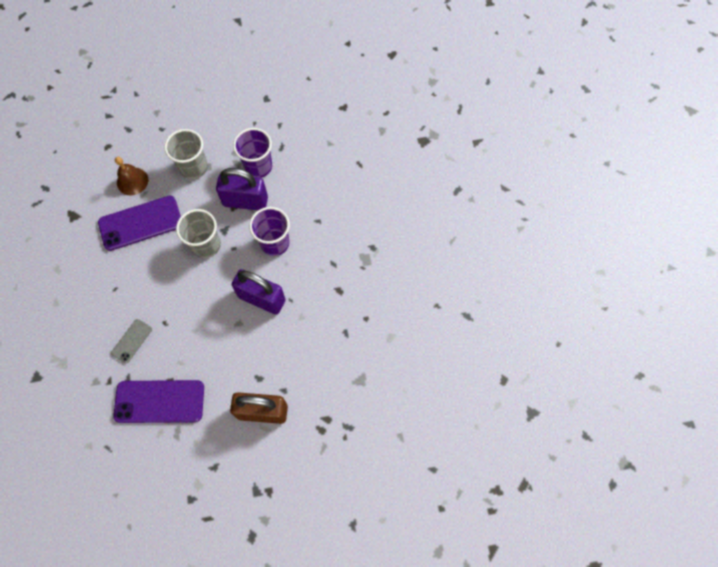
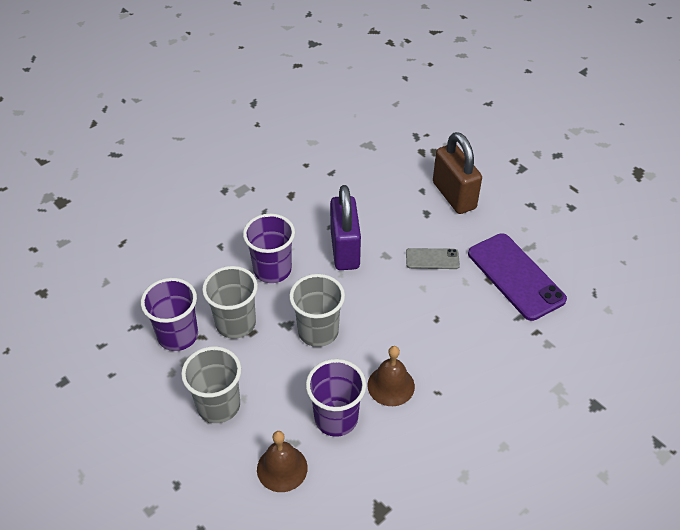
camera: 120 degrees left, 20 degrees down
purple phone [98,196,181,251] -> purple cup [306,359,366,437]
grey phone [111,319,152,363] -> grey phone moved to [406,248,460,269]
purple padlock [216,168,268,210] -> grey cup [202,266,258,339]
none -> brown bell [367,346,415,406]

